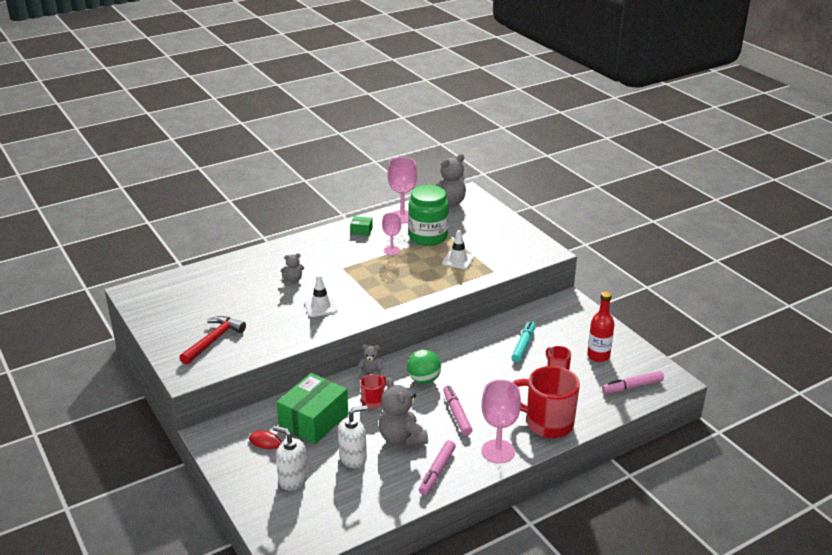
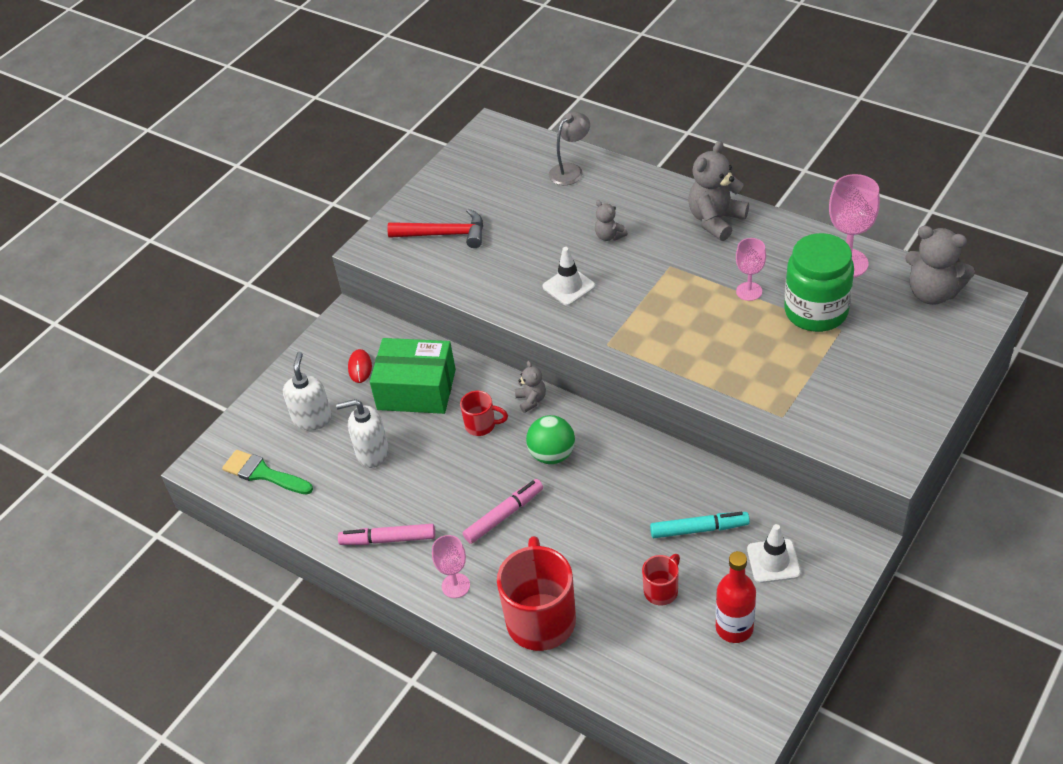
camera: 70 degrees right, 15 degrees up
white soap dispenser [338,405,368,468] -> white soap dispenser turned 135 degrees clockwise [336,399,389,468]
green box [350,216,373,236] -> none
grey teddy bear [379,377,428,447] -> grey teddy bear moved to [688,141,749,241]
white traffic cone [442,230,474,269] -> white traffic cone moved to [747,524,801,583]
pink goblet [481,380,521,464] -> pink goblet [432,535,470,598], size x0.62
pink marker [602,371,664,394] -> none
none -> green brush [222,450,313,494]
none -> grey lamp [549,111,590,185]

